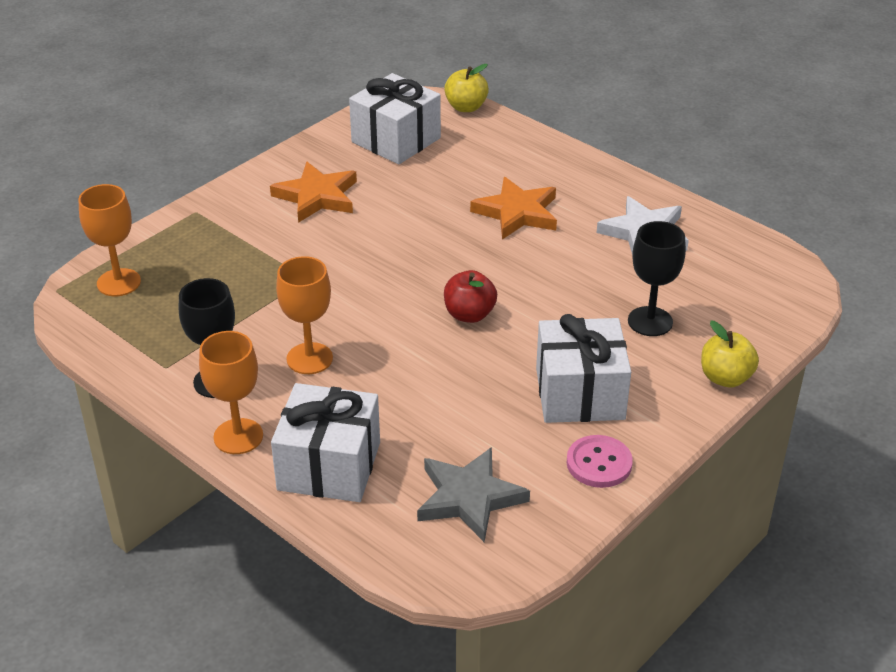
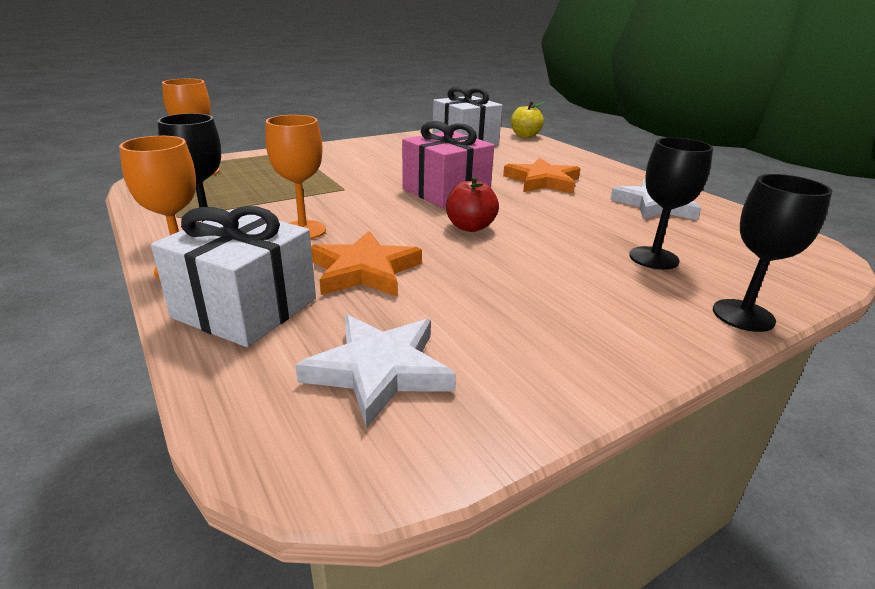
camera: 15 degrees right, 10 degrees down
orange star [270,162,357,223] -> orange star moved to [311,231,422,296]
grey star [417,447,530,542] -> white star [295,315,456,428]
white gift [536,314,631,423] -> none
pink button [567,435,633,488] -> none
yellow apple [701,321,759,387] -> black goblet [713,174,832,332]
none -> pink gift [402,121,494,208]

